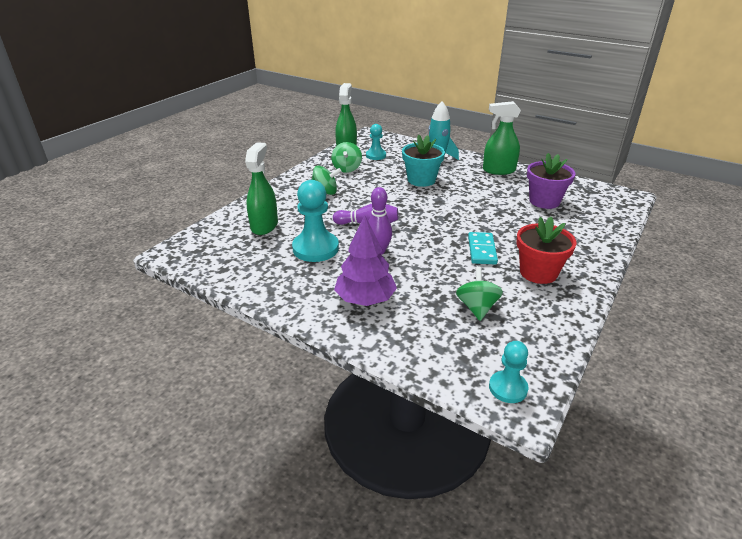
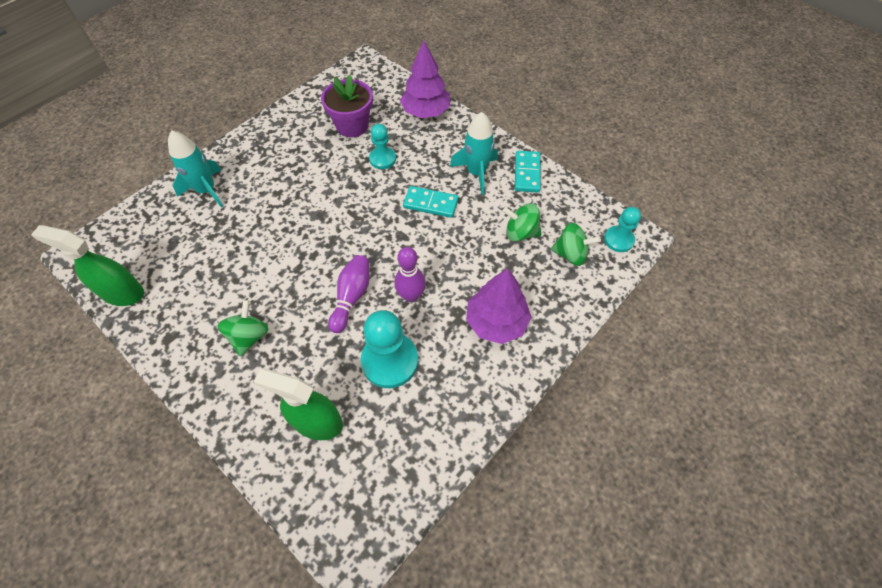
camera: 80 degrees left, 25 degrees up
green spinning top [331,142,362,173] -> green spinning top moved to [551,223,601,266]
turquoise pawn [366,124,386,160] -> turquoise pawn moved to [369,124,396,169]
turquoise flower pot [402,135,445,187] -> none
green spray bottle [483,101,521,175] -> none
red flower pot [516,217,577,284] -> turquoise rocket [450,112,498,195]
none -> purple tree [400,41,450,118]
none -> turquoise domino [515,151,541,193]

